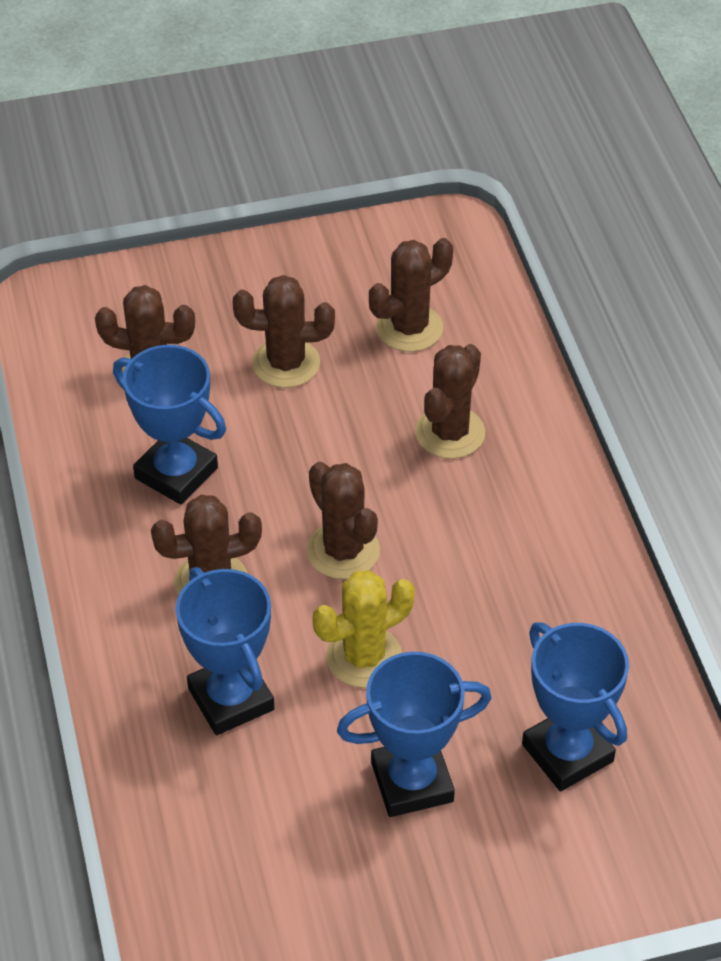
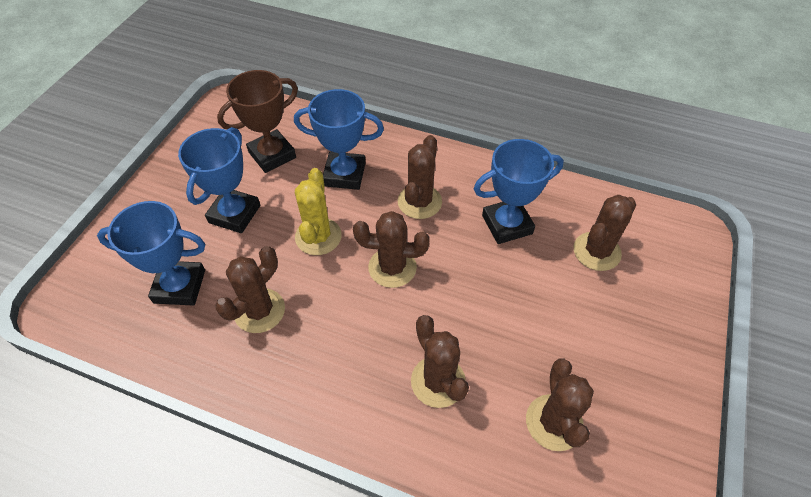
camera: 125 degrees right, 5 degrees up
brown cactus [233,275,335,388] -> brown cactus moved to [215,246,285,333]
none -> brown trophy [217,70,298,173]

